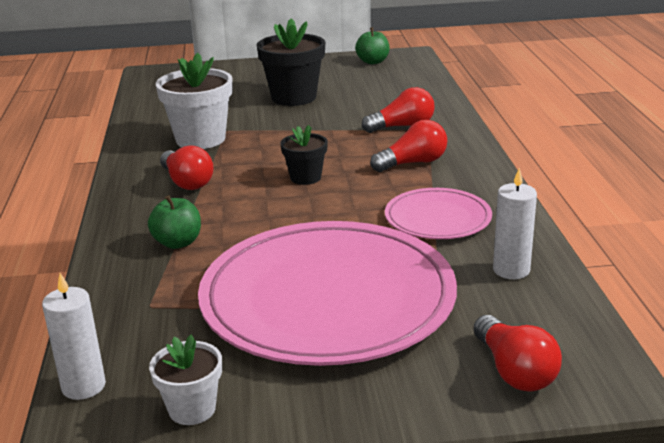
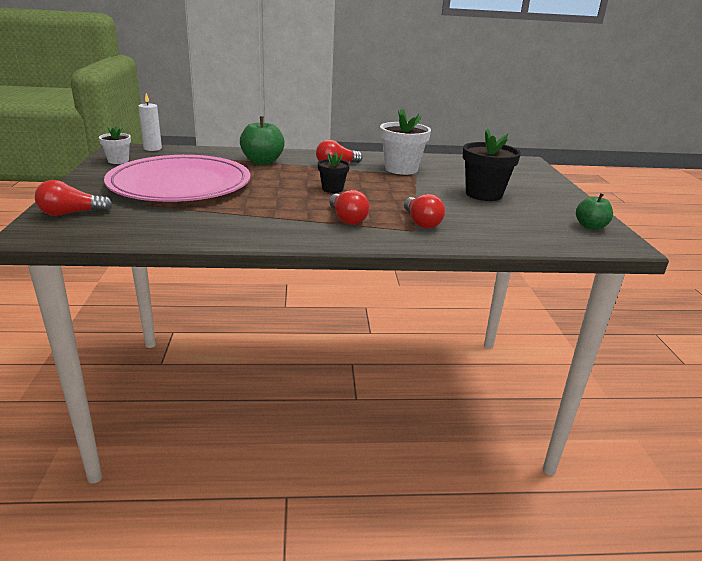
camera: 90 degrees right, 0 degrees up
green apple [148,195,201,249] -> green apple [240,116,285,165], size x1.57
pink plate [385,188,492,239] -> none
white candle [493,168,537,279] -> none

